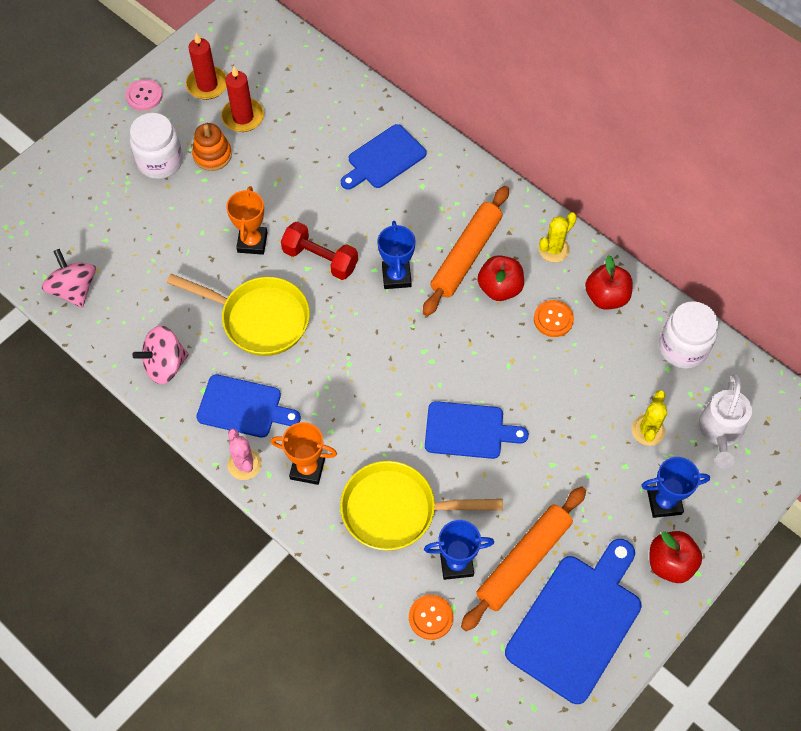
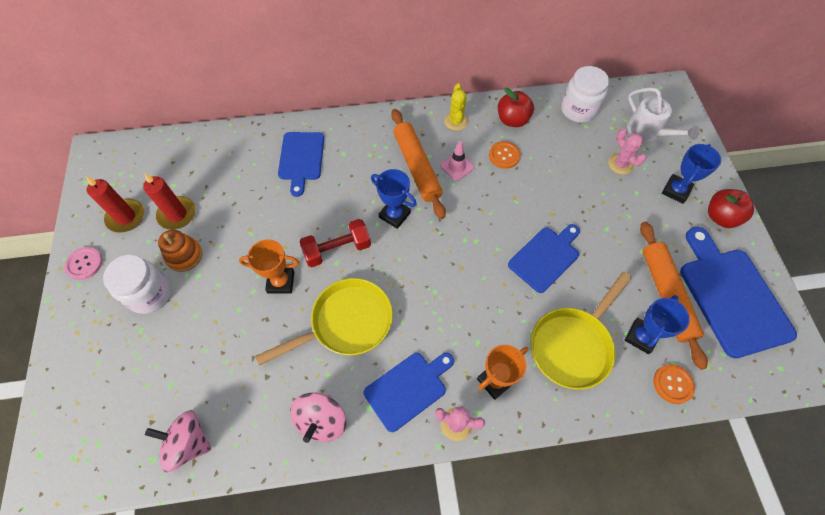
camera: 50 degrees left, 0 degrees up
orange trophy [226,186,268,255] -> orange trophy turned 45 degrees counterclockwise [239,239,299,294]
red apple [478,255,524,301] -> pink traffic cone [440,141,474,181]
yellow cactus [632,390,667,446] -> pink cactus [608,129,647,174]

